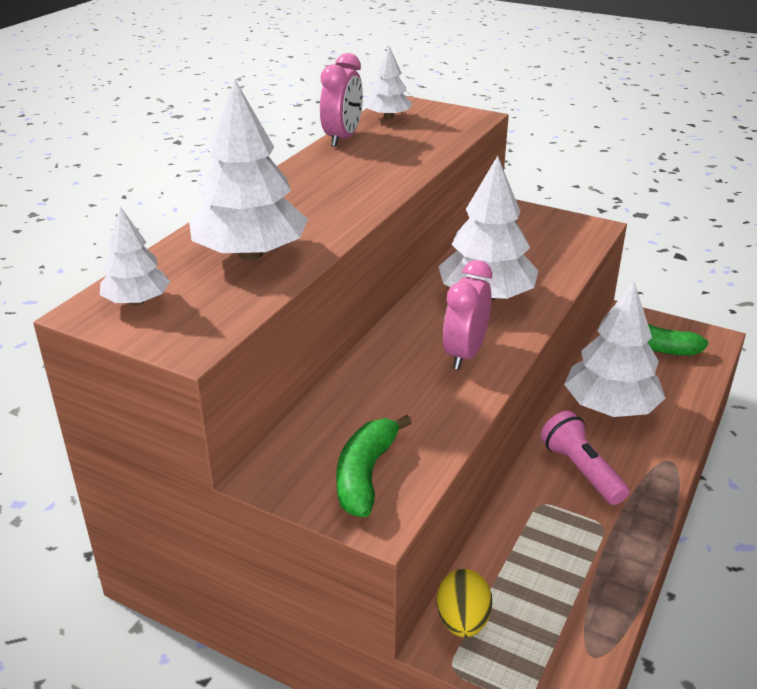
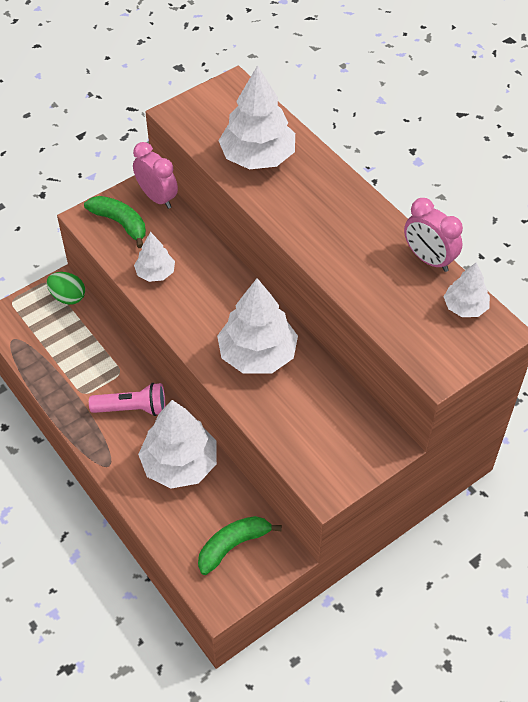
camera: 115 degrees right, 20 degrees up
white tree [100,207,171,305] -> white tree moved to [134,232,175,282]
yellow egg [437,569,492,638] -> green egg [47,272,85,305]
pink clock [443,260,492,370] -> pink clock moved to [133,142,178,209]

